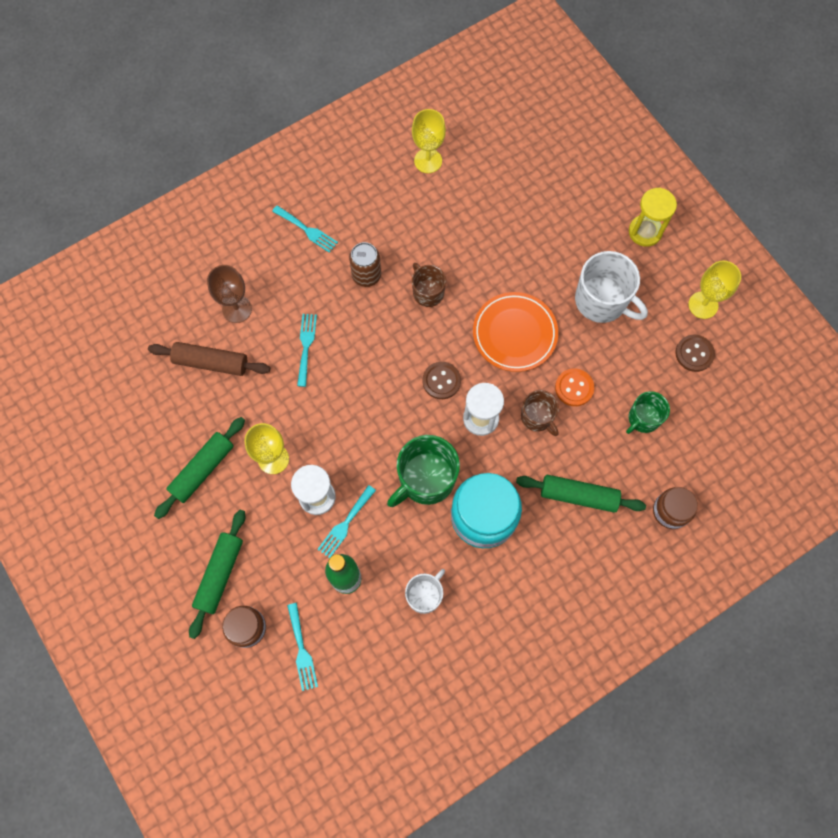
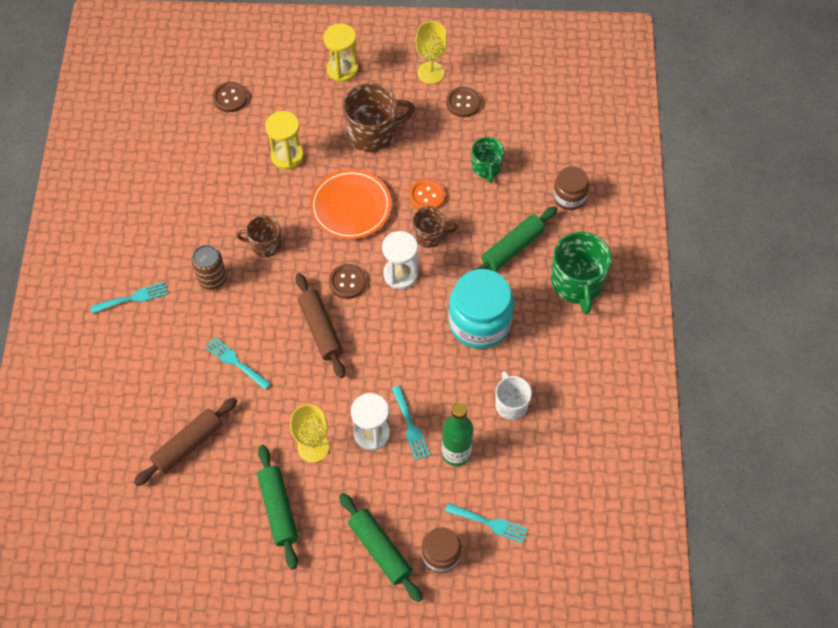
camera: 55 degrees left, 10 degrees down
brown goblet [207,265,252,323] -> none
green mug [387,435,460,507] -> green mug moved to [551,232,612,314]
yellow goblet [412,109,446,173] -> none
white mug [575,251,648,323] -> brown mug [343,83,415,152]
none -> brown button [212,82,248,112]
none -> yellow hourglass [265,111,304,170]
none -> brown rolling pin [296,273,345,378]

